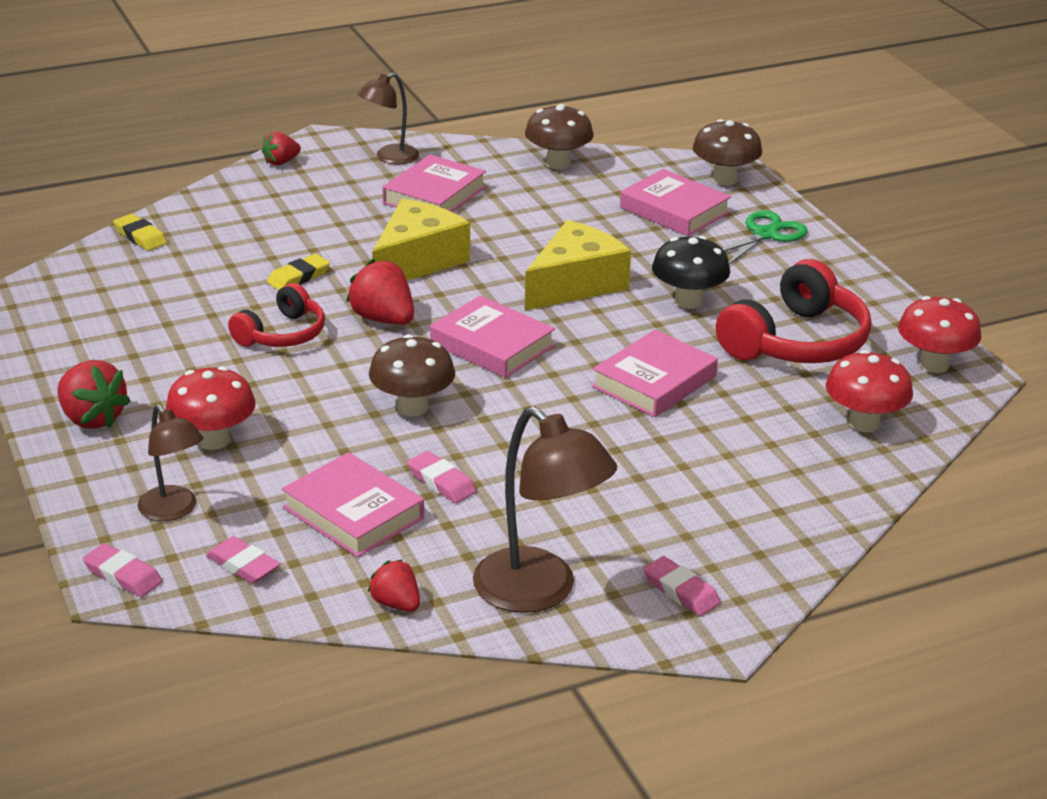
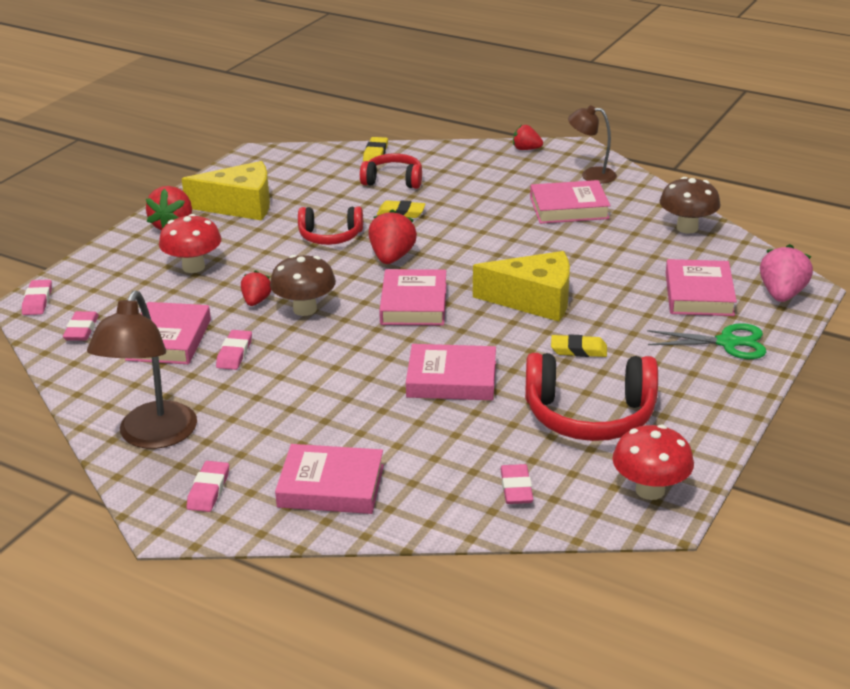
camera: 55 degrees right, 0 degrees up
brown lamp [138,404,203,521] -> none
red strawberry [368,560,420,612] -> red strawberry moved to [241,270,272,306]
yellow cheese [372,199,470,280] -> yellow cheese moved to [182,161,270,221]
black mushroom [652,236,730,309] -> yellow eraser [551,334,607,357]
brown mushroom [693,119,762,185] -> pink strawberry [760,244,813,302]
red mushroom [826,350,913,432] -> pink eraser [500,464,534,504]
none -> pink book [275,444,384,514]
none -> red headphones [360,154,422,189]

